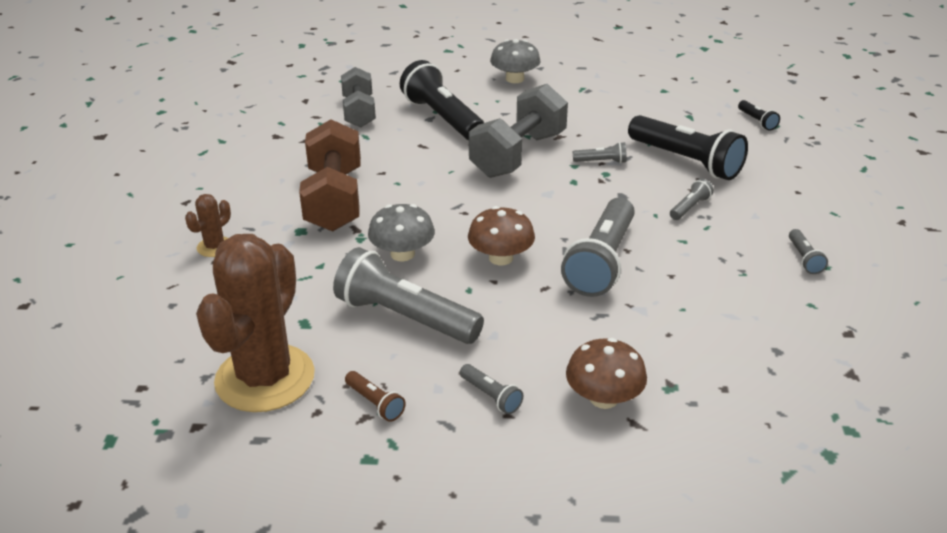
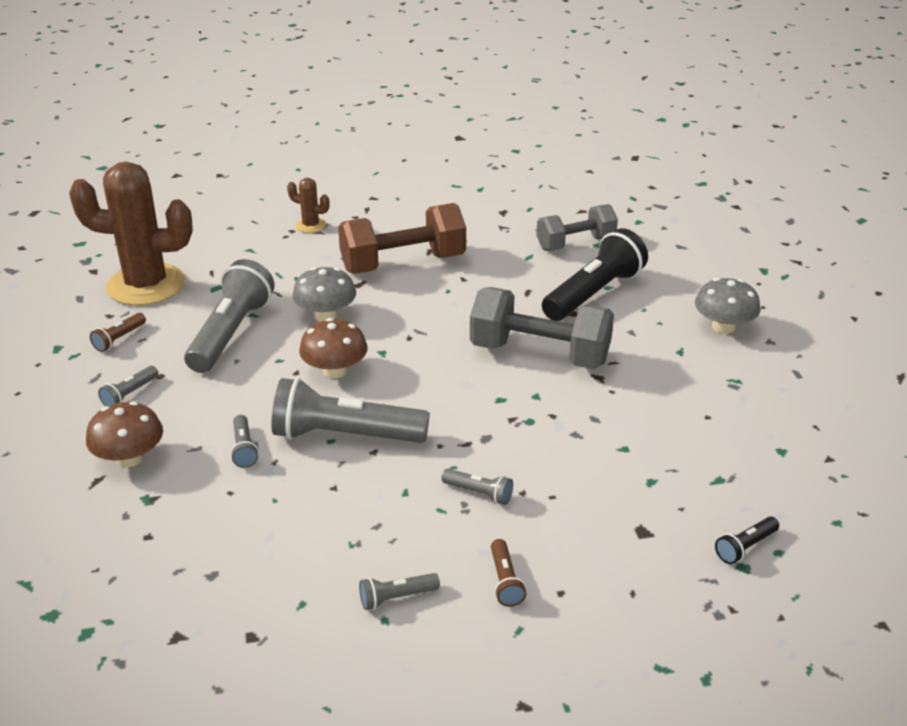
camera: 75 degrees right, 0 degrees up
grey flashlight [573,142,627,164] -> grey flashlight moved to [230,415,259,468]
black flashlight [628,115,748,180] -> none
none -> brown flashlight [491,539,526,607]

